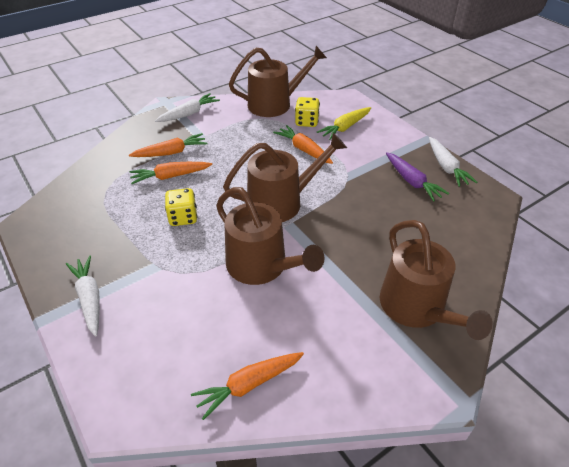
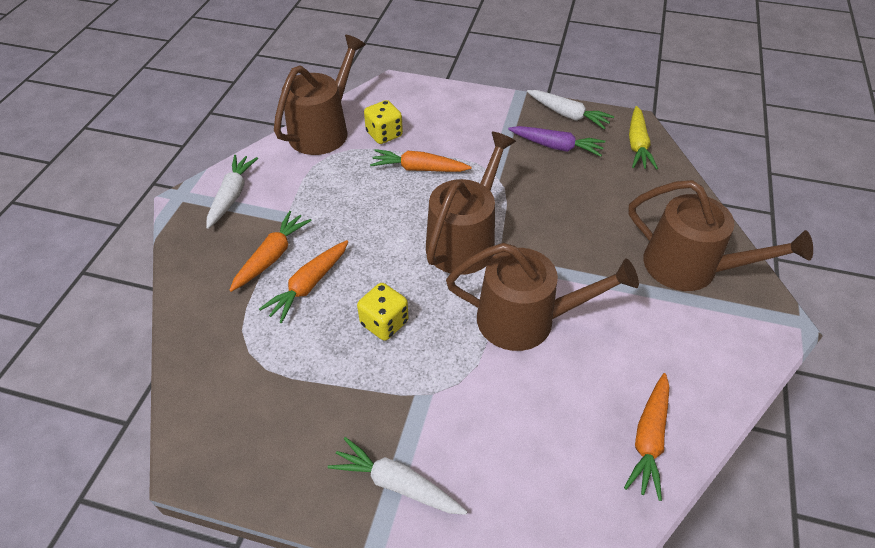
camera: 40 degrees left, 5 degrees up
yellow carrot [317,107,371,140] -> yellow carrot moved to [629,106,658,170]

